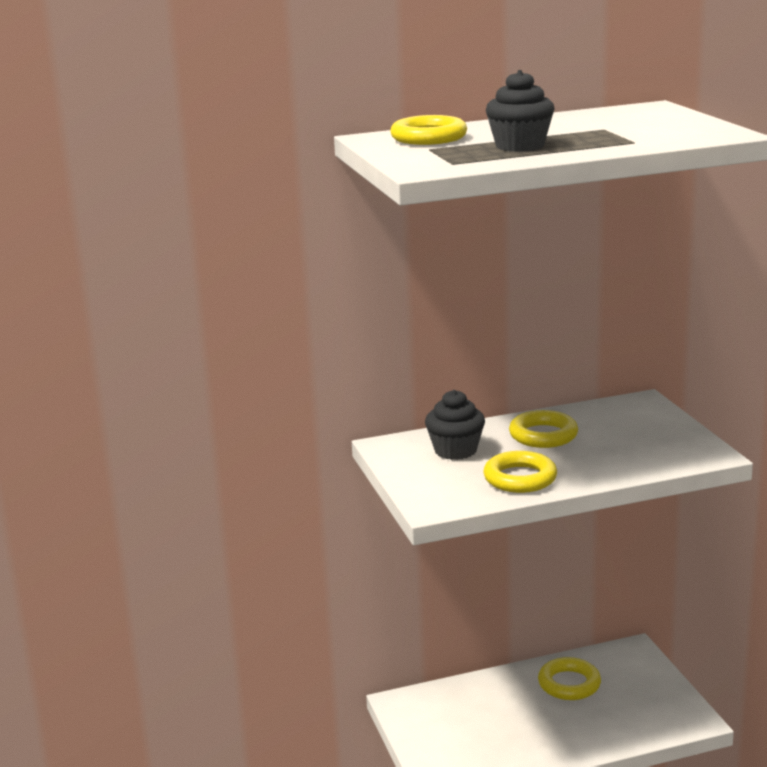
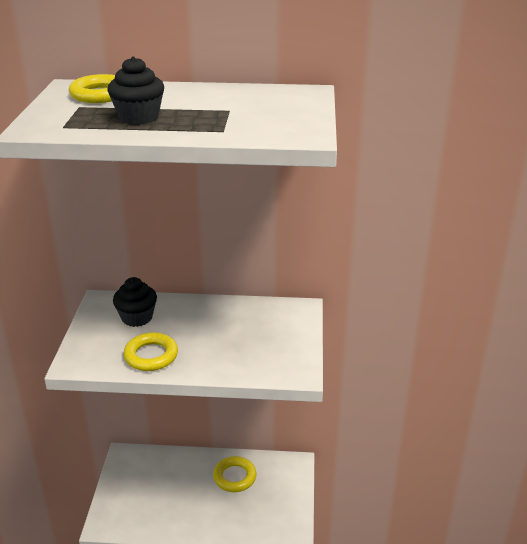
camera: 20 degrees right, 10 degrees up
yellow ring [509,410,578,448] -> none

